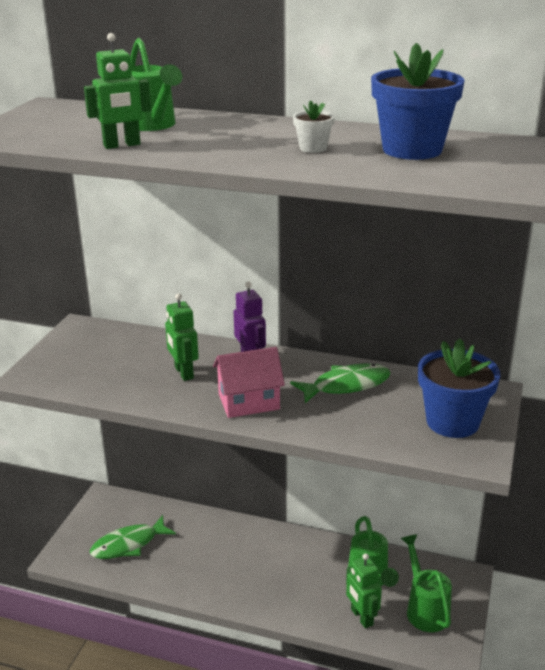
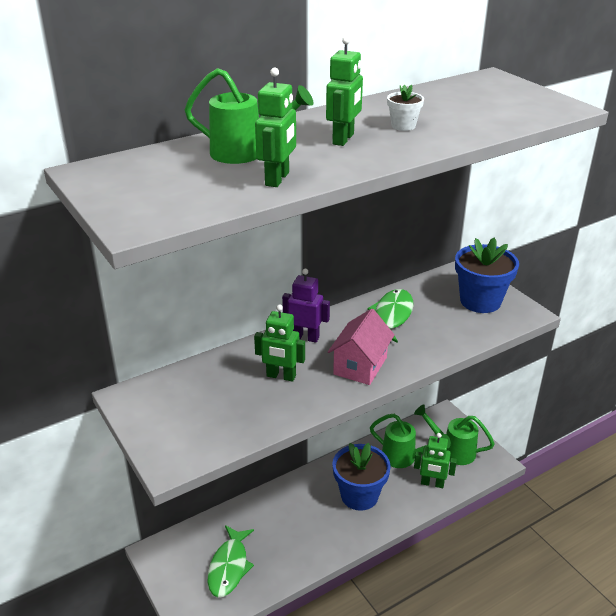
camera: 50 degrees left, 5 degrees up
blue flower pot [371,43,465,160] -> blue flower pot moved to [332,443,391,511]
none -> green robot [326,36,363,146]

